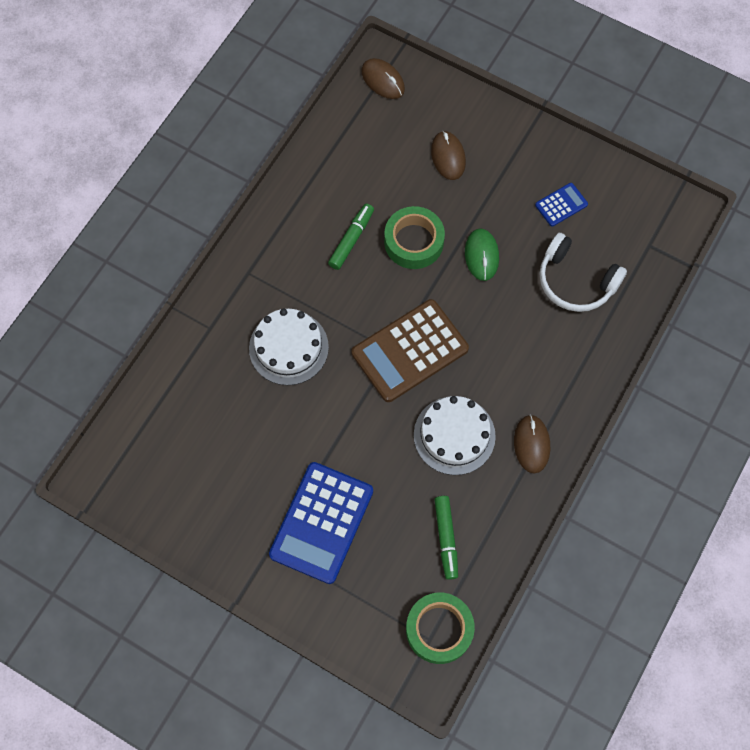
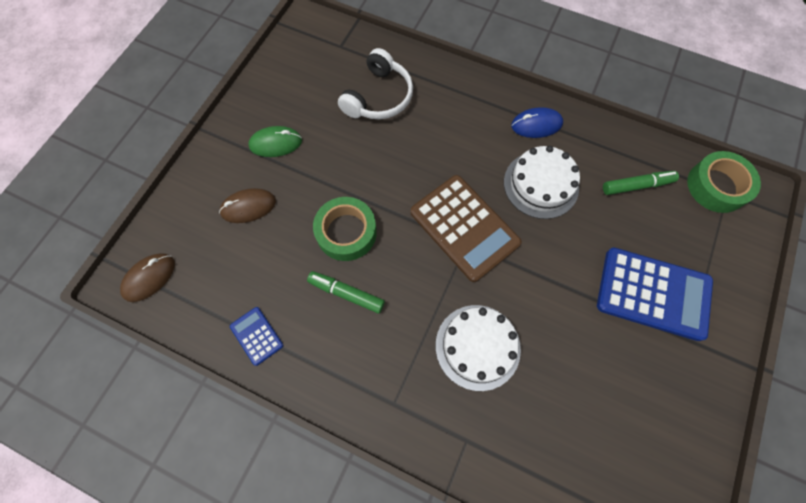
camera: 95 degrees left, 0 degrees up
green mouse [465,228,499,281] -> green mouse moved to [248,126,302,157]
brown mouse [514,414,550,474] -> blue mouse [511,107,563,138]
blue calculator [535,183,588,227] -> blue calculator moved to [230,307,283,366]

